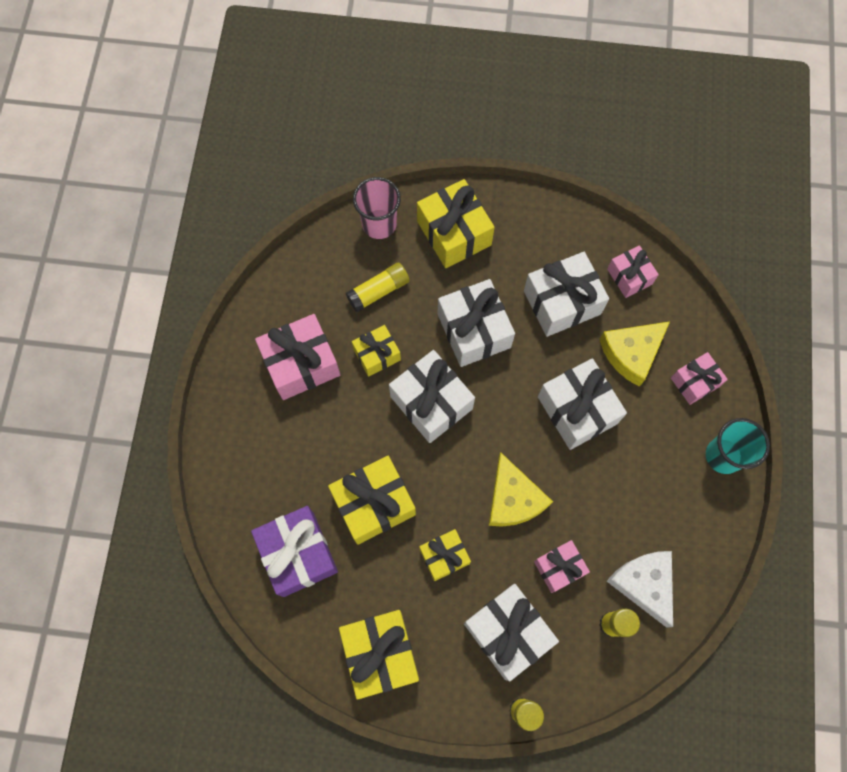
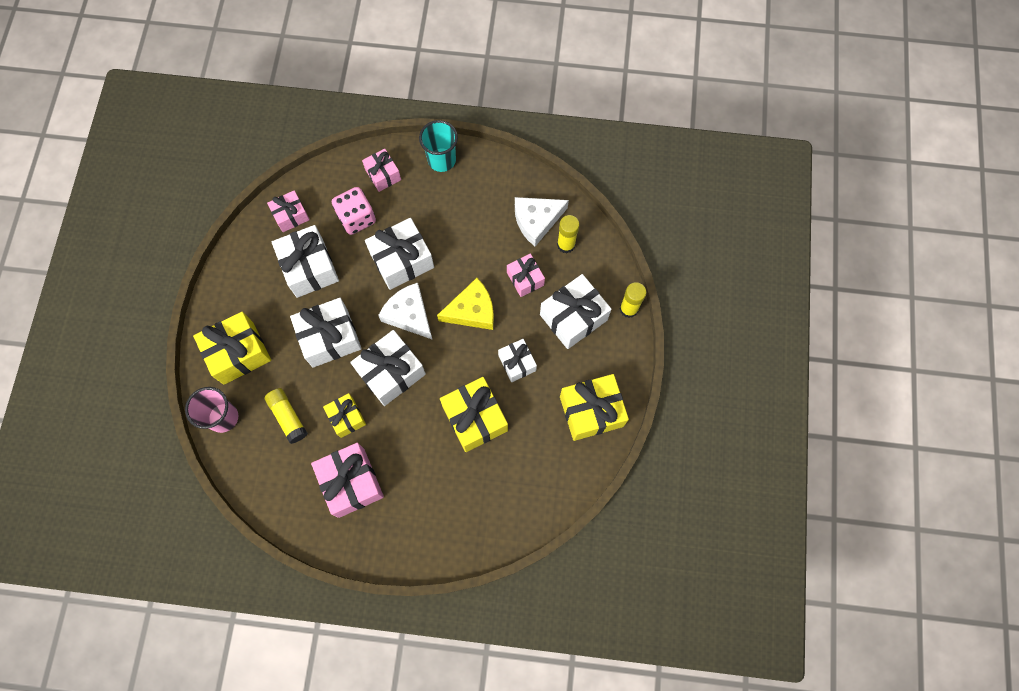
camera: 90 degrees left, 0 degrees up
purple gift [251,506,338,597] -> none
yellow gift [419,529,471,581] -> white gift [498,339,537,382]
yellow cheese [599,321,670,387] -> pink dice [332,187,376,235]
none -> white cheese [378,283,433,340]

